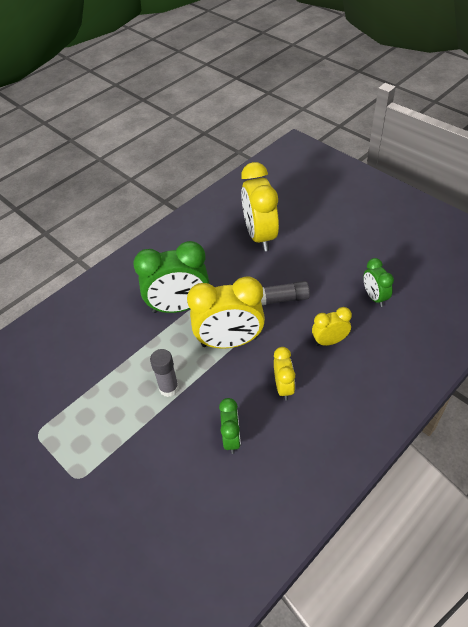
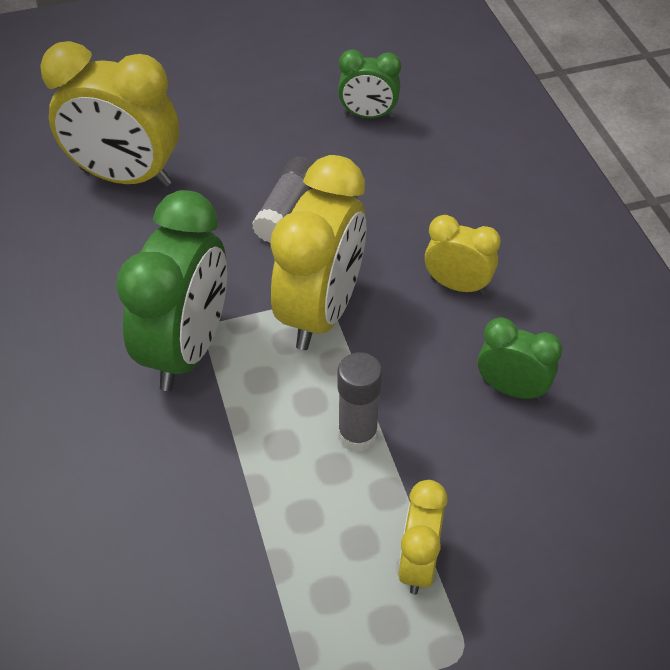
camera: 65 degrees left, 0 degrees up
yellow clock [312,307,352,346] -> yellow clock moved to [398,480,448,594]

